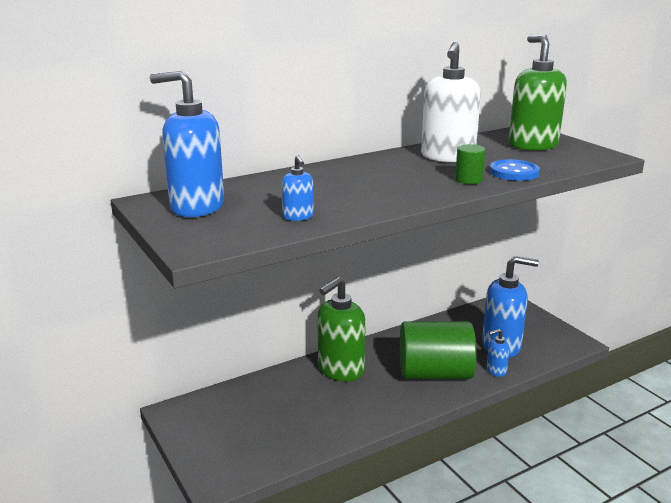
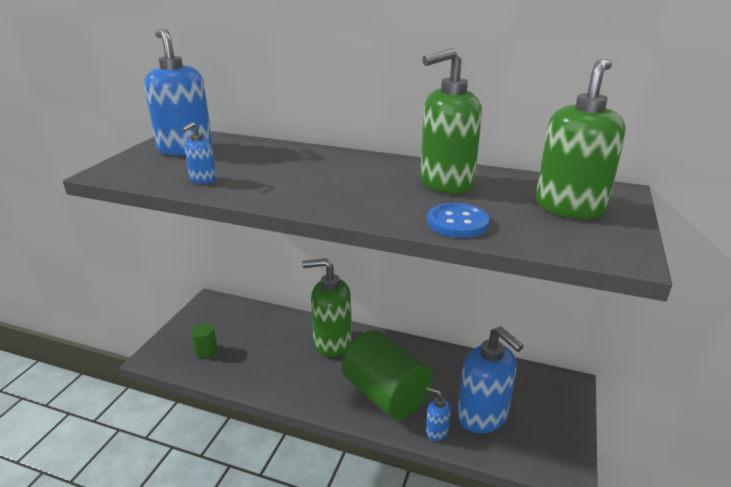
camera: 50 degrees right, 5 degrees up
white soap dispenser [421,42,481,163] -> green soap dispenser [420,48,482,194]
green cylinder [455,144,486,184] -> green cylinder moved to [191,323,217,358]

